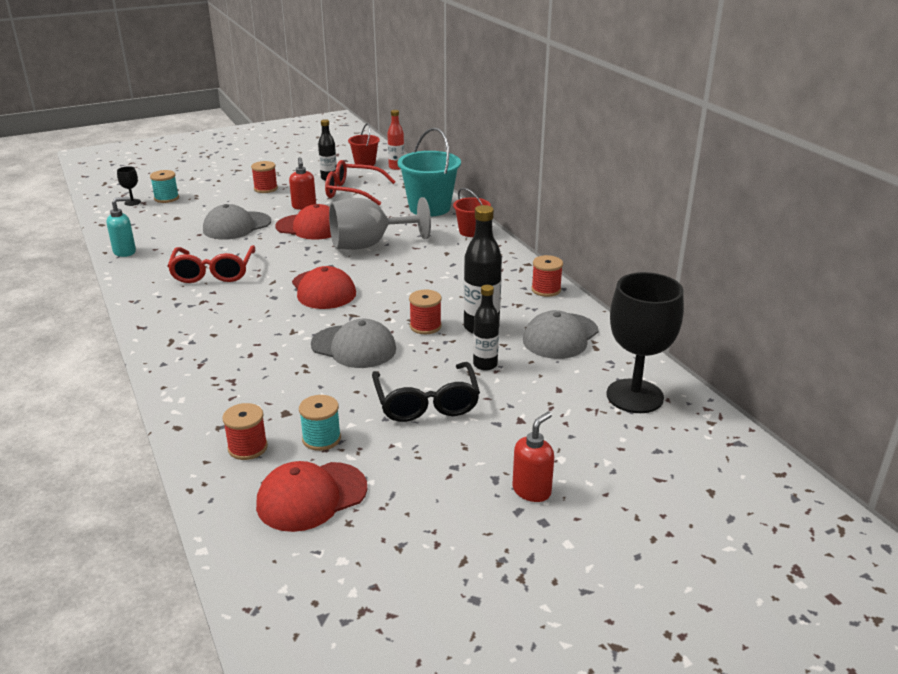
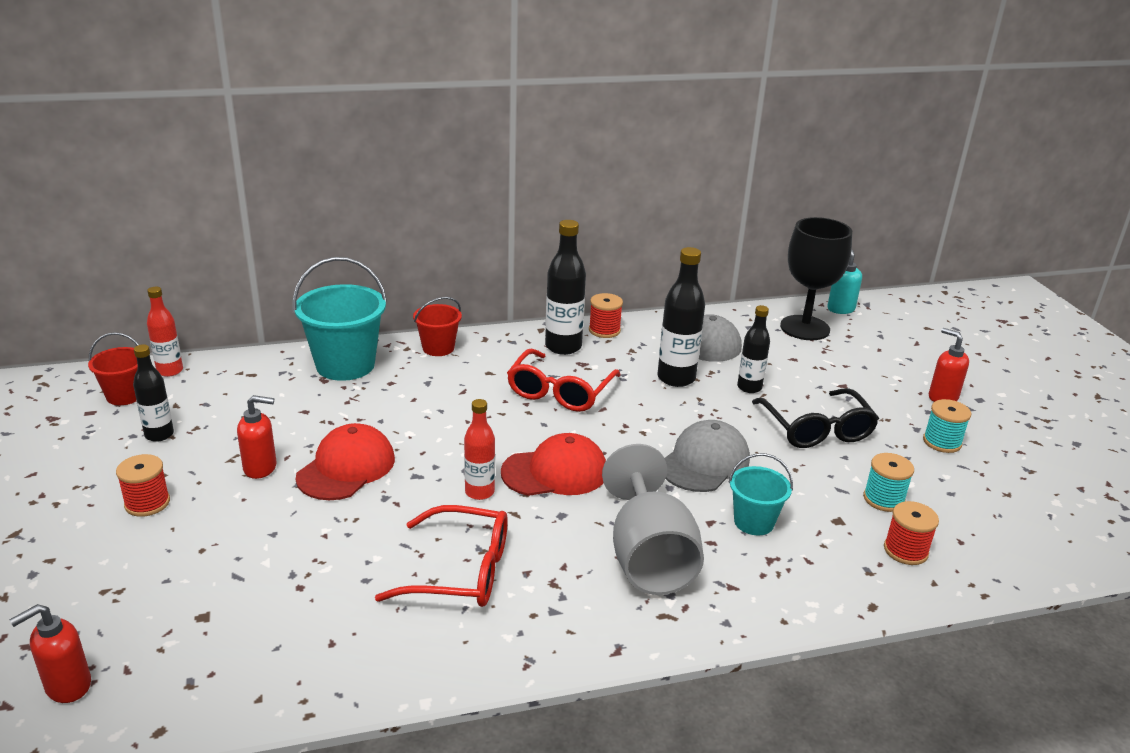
camera: 80 degrees left, 0 degrees up
turquoise soap dispenser [107,197,136,257] -> turquoise soap dispenser moved to [827,250,862,314]
black goblet [117,166,141,206] -> red soap dispenser [9,604,91,703]
turquoise spool [150,170,179,203] -> turquoise spool moved to [923,399,971,453]
grey cap [203,204,271,240] -> none
red cap [256,461,368,532] -> none
red glasses [325,160,396,206] -> red glasses moved to [507,349,621,412]
grey goblet [329,197,431,250] -> grey goblet moved to [602,444,704,595]
black glasses [372,362,480,422] -> black glasses turned 75 degrees clockwise [752,388,879,448]
red spool [409,290,442,334] -> none
none -> red bottle [464,399,495,500]
none -> black bottle [545,220,586,355]
none -> turquoise bucket [729,453,793,535]

